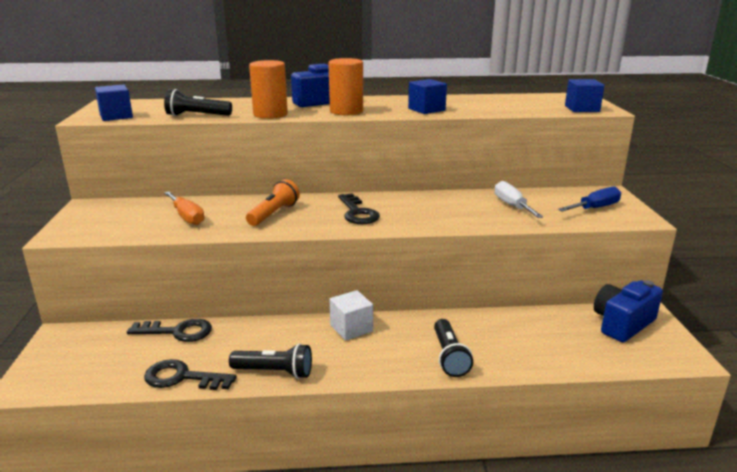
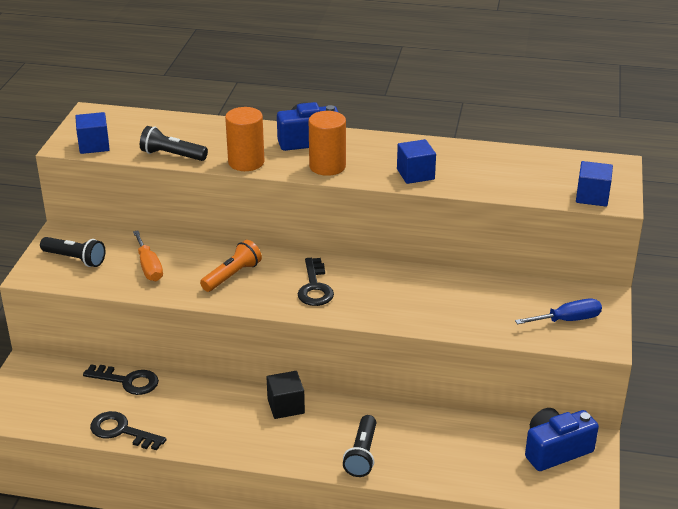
camera: 15 degrees right, 10 degrees up
black flashlight [229,344,312,379] -> black flashlight moved to [40,237,105,267]
white cube [330,290,373,340] -> black cube [267,371,305,419]
white screwdriver [494,181,543,218] -> none

